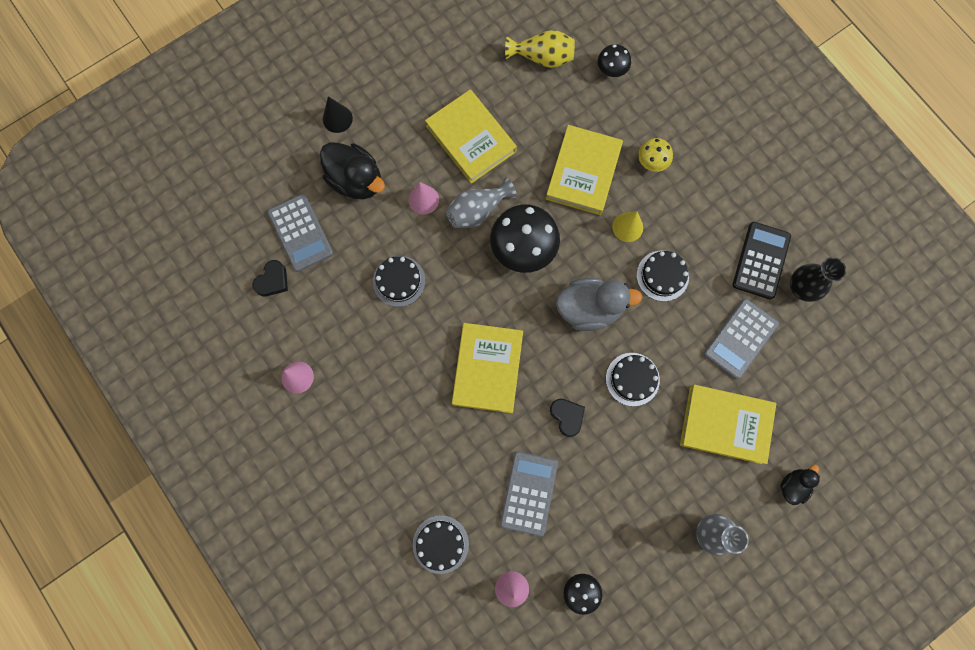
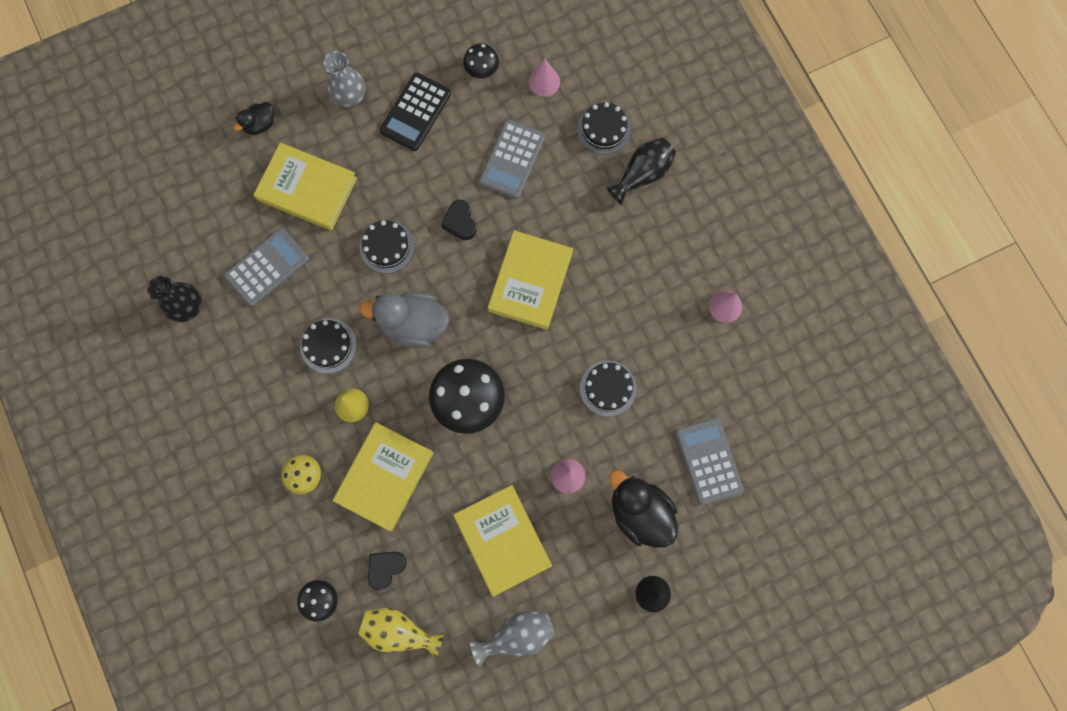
camera: 170 degrees left, 0 degrees up
black heart [253,260,288,296] -> black heart moved to [368,552,407,590]
grey vase [446,178,517,228] -> grey vase moved to [470,611,555,666]
black calculator [733,222,791,299] -> black calculator moved to [380,73,451,151]
none -> black vase [606,138,676,205]

